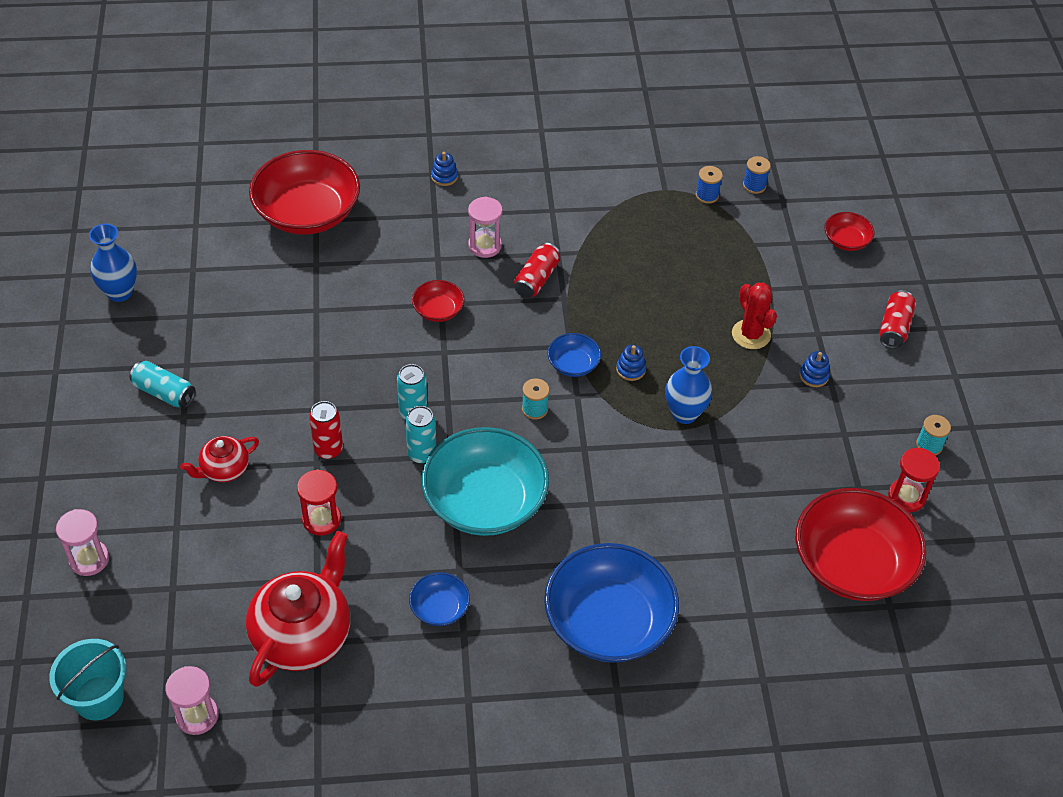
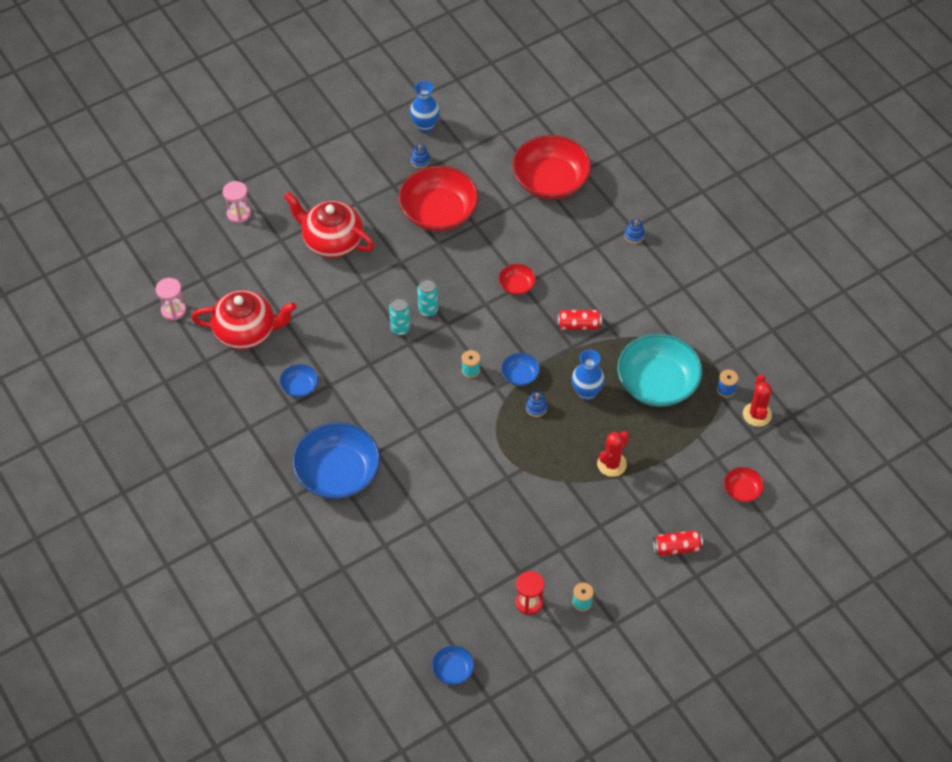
camera: 65 degrees right, 5 degrees up
turquoise bucket [49,639,126,720] -> none
turquoise can [130,361,196,408] -> none
red teapot [180,436,259,482] -> red teapot [284,192,374,258], size x1.91
red hourglass [297,469,341,536] -> none
red can [309,401,343,459] -> none
turquoise bowl [421,427,549,536] -> turquoise bowl moved to [617,334,702,407]
pink hourglass [468,197,503,258] -> none
blue vase [665,346,712,424] -> blue vase moved to [571,350,605,400]
blue spool [743,156,771,194] -> red cactus [743,374,772,427]
red bowl [796,488,926,601] -> red bowl moved to [399,166,479,232]
blue stacking toy [799,351,830,387] -> blue stacking toy moved to [410,144,430,168]
none -> blue bowl [432,645,474,685]

